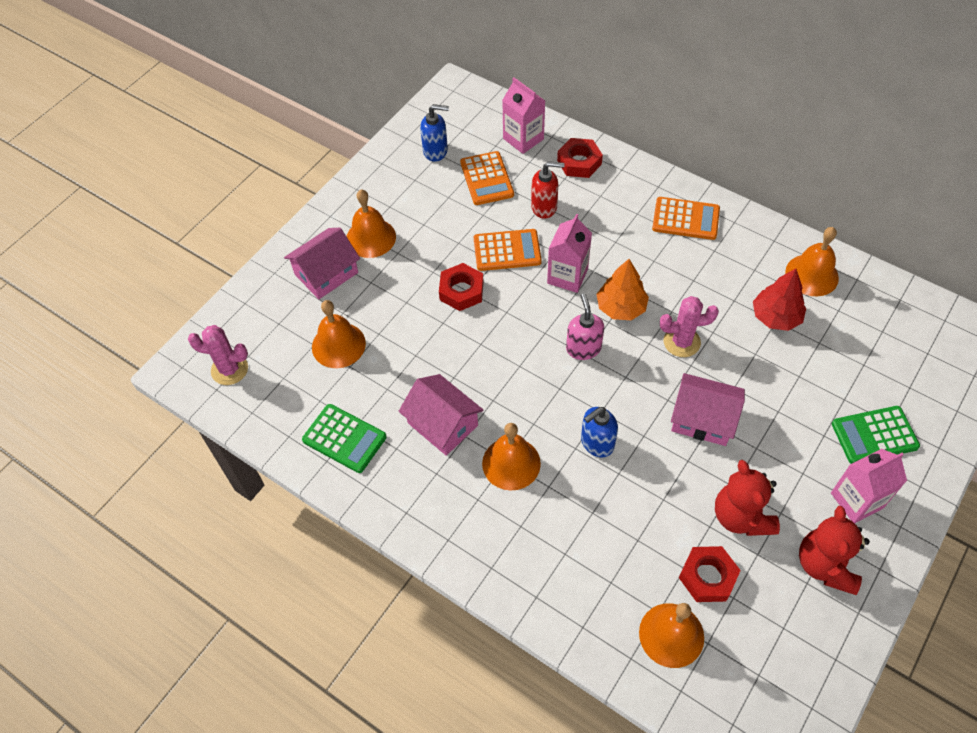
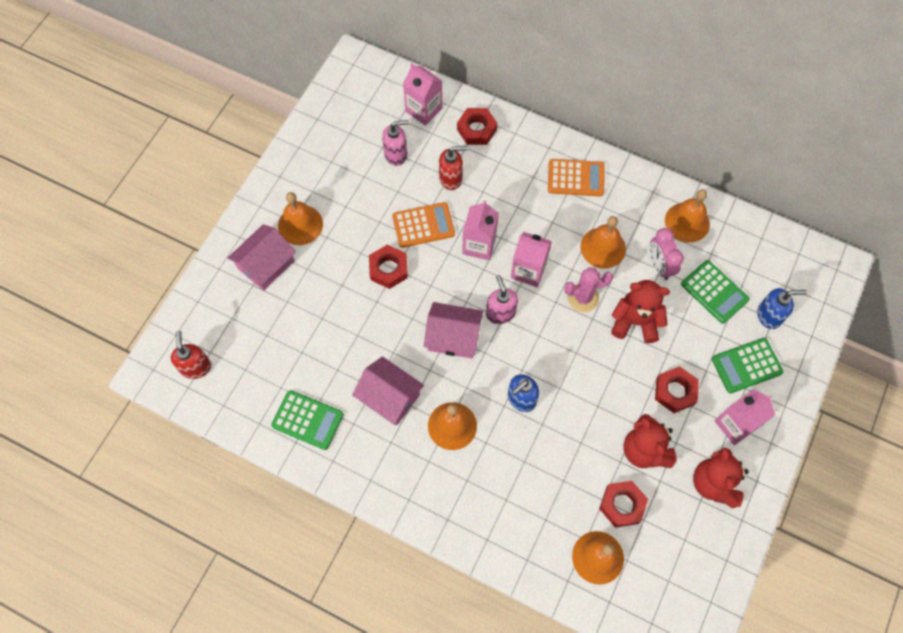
camera: 10 degrees left, 10 degrees up
pink cactus [188,325,248,385] -> red soap dispenser [171,331,211,379]
orange bell [312,300,366,368] -> orange bell moved to [580,216,626,269]
blue soap dispenser [420,104,449,162] -> blue soap dispenser moved to [758,288,807,329]
orange calculator [460,151,514,205] -> pink soap dispenser [382,120,409,166]
orange tree [597,259,649,320] -> pink carton [511,232,552,287]
pink house [671,373,745,446] -> pink house moved to [424,302,483,358]
red tree [753,268,806,331] -> pink clock [650,228,684,280]
none -> red teddy bear [611,280,670,343]
none -> red nut [655,366,699,413]
none -> green calculator [681,260,750,324]

